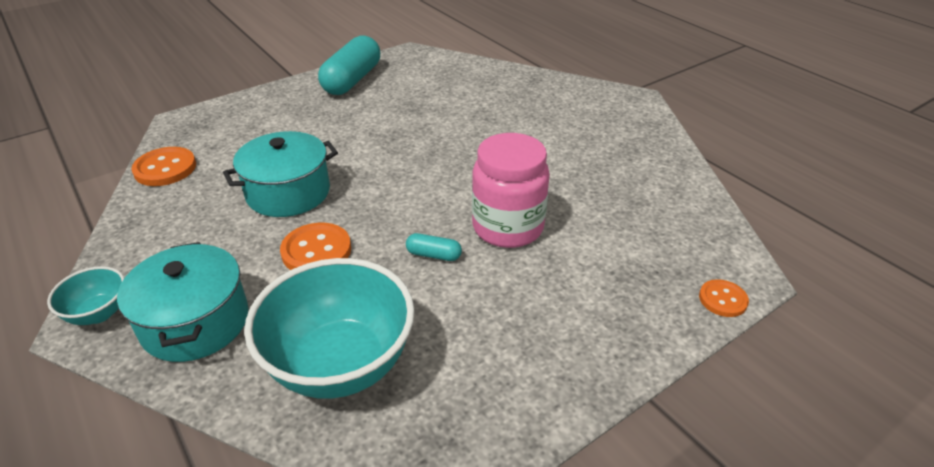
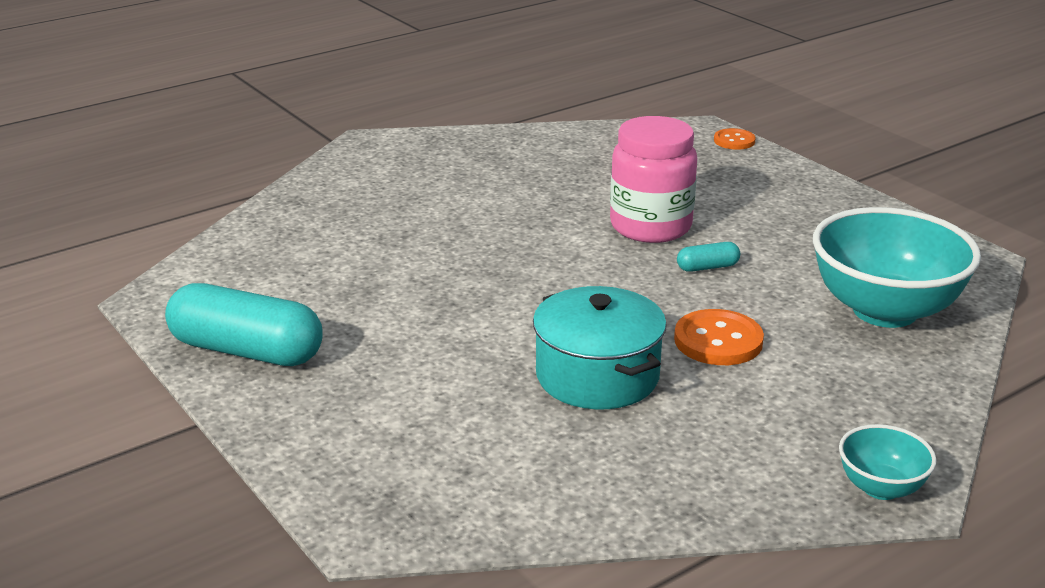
camera: 90 degrees left, 10 degrees down
turquoise pot [117,242,248,362] -> none
orange button [131,147,196,186] -> none
turquoise capsule [406,233,462,261] -> turquoise capsule turned 60 degrees clockwise [677,242,740,272]

